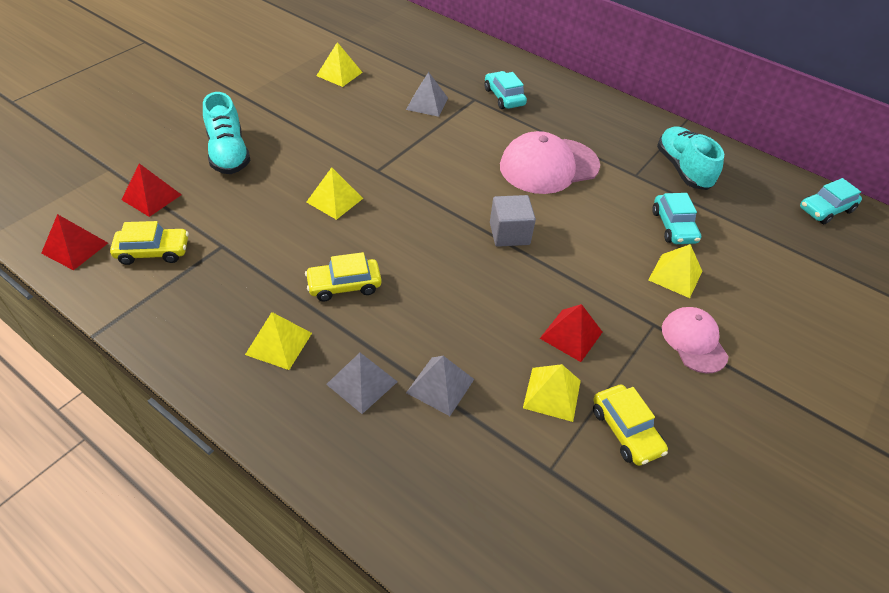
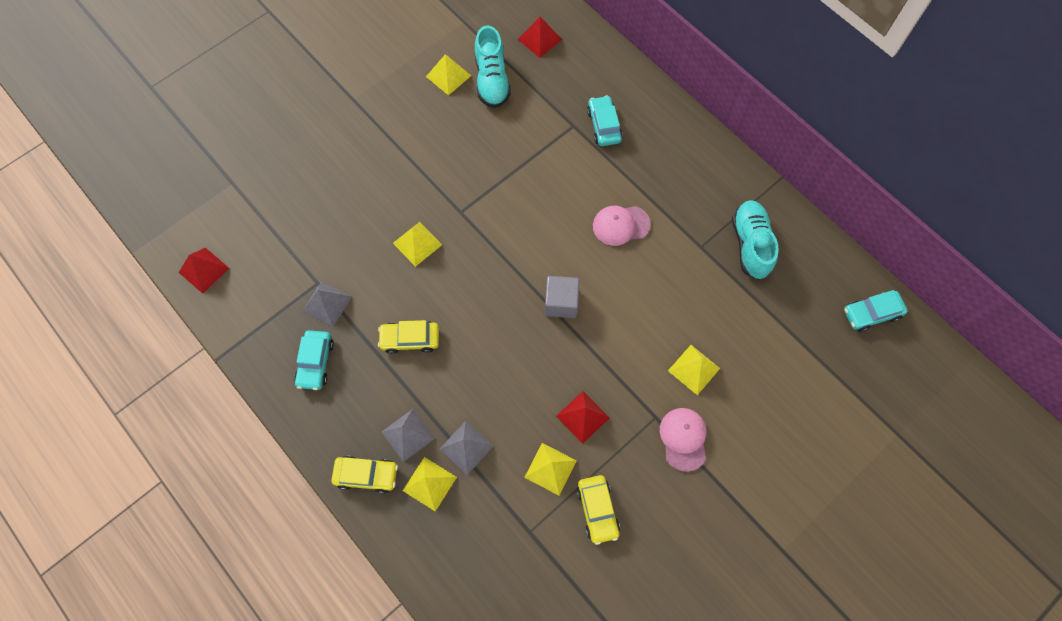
camera: 15 degrees right, 20 degrees up
yellow car [110,221,189,265] -> yellow car moved to [331,456,398,493]
red pyramid [121,163,181,217] -> red pyramid moved to [517,17,562,58]
turquoise shoe [203,92,251,174] -> turquoise shoe moved to [475,25,511,108]
yellow pyramid [245,312,312,370] -> yellow pyramid moved to [402,457,457,511]
grey pyramid [406,72,448,117] -> grey pyramid moved to [302,282,352,327]
pink cap [500,131,600,194] -> pink cap [593,206,651,246], size x0.60
turquoise car [652,193,701,244] -> turquoise car moved to [294,330,334,390]

